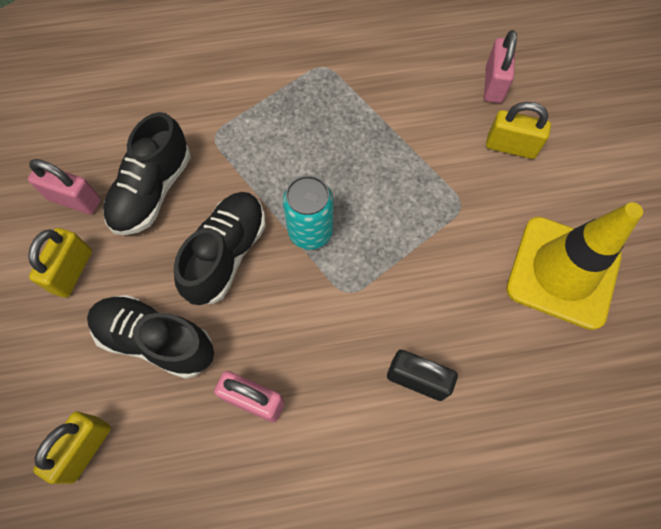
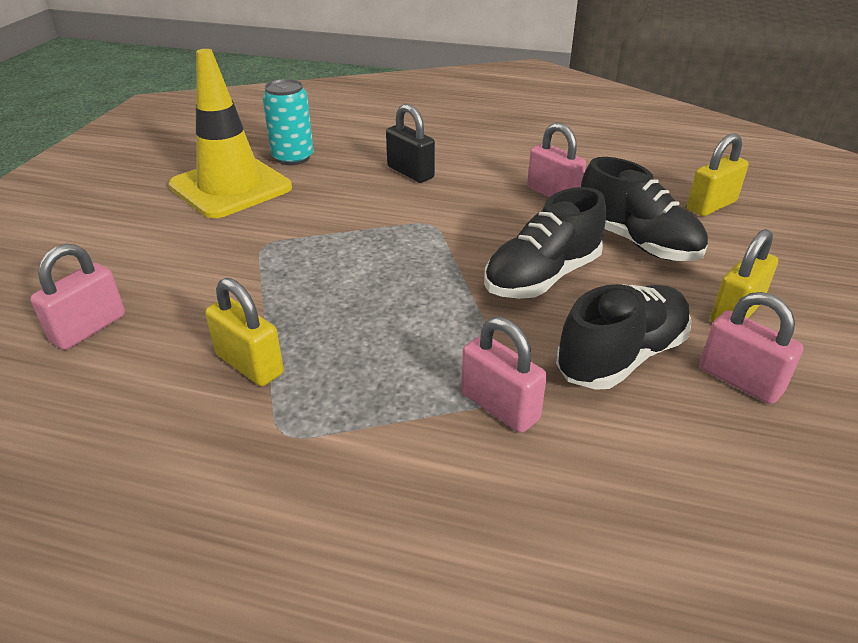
camera: 155 degrees left, 30 degrees down
turquoise can [283,175,333,250] -> turquoise can moved to [262,79,314,165]
yellow padlock [486,102,551,159] -> yellow padlock moved to [205,278,284,386]
none -> pink padlock [461,317,547,433]

